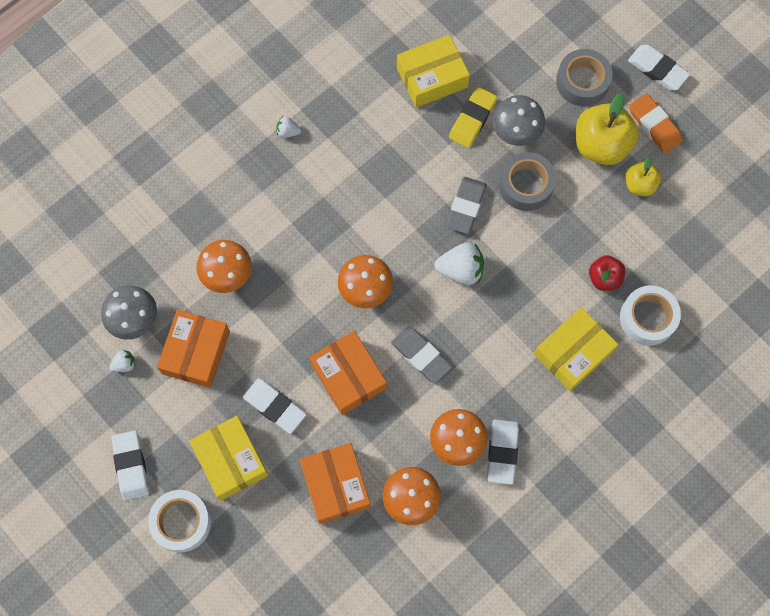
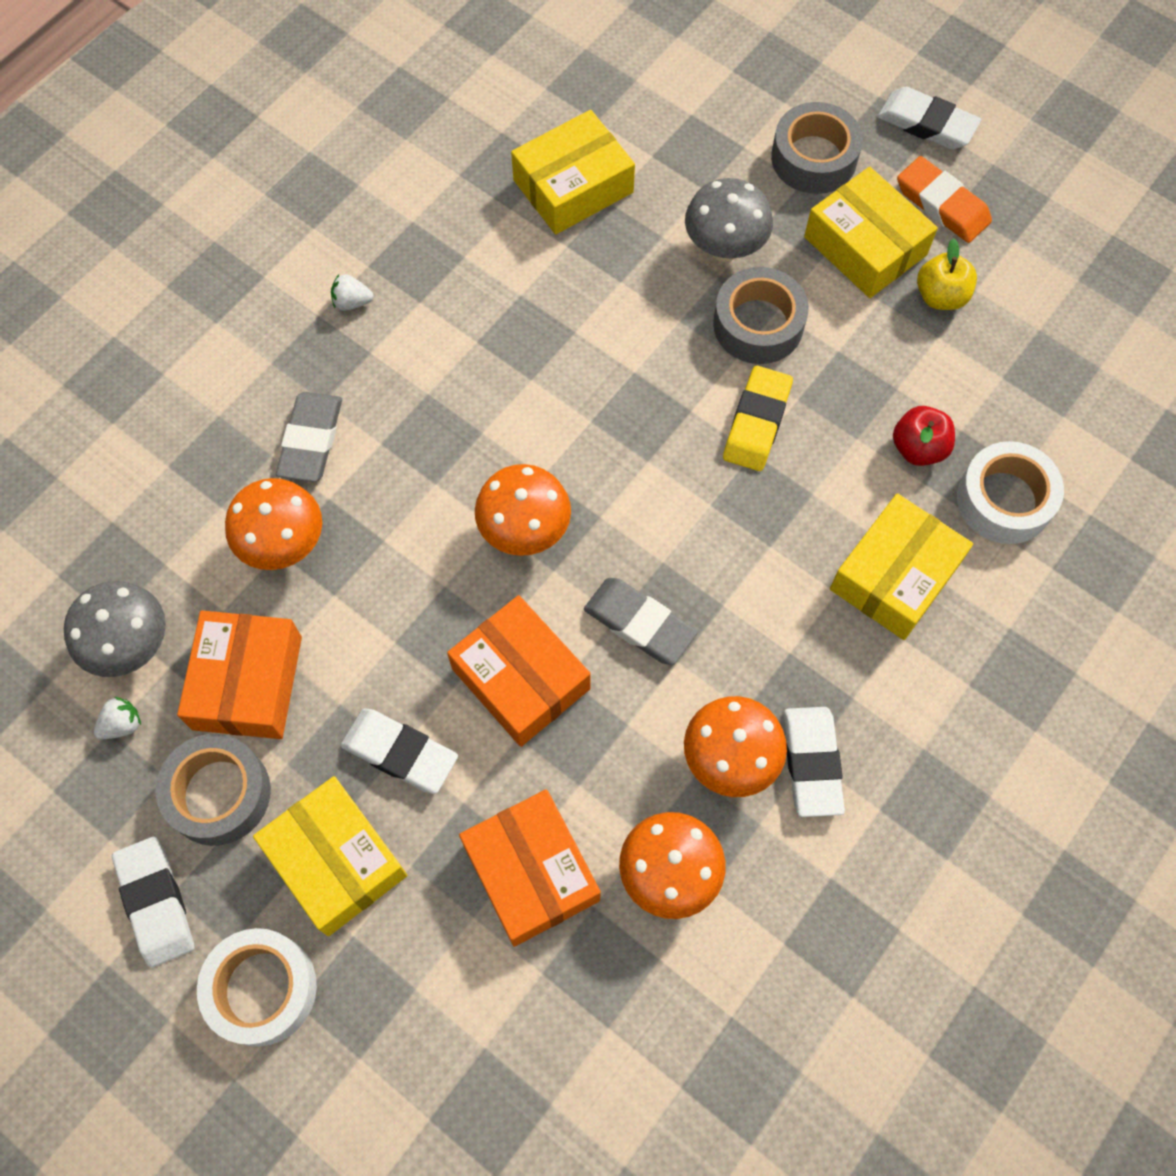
camera: 10 degrees left, 5 degrees down
white strawberry [434,242,484,285] -> none
grey eraser [446,177,487,234] -> grey eraser moved to [276,392,342,482]
yellow eraser [449,87,497,148] -> yellow eraser moved to [723,366,793,471]
yellow apple [576,93,639,165] -> yellow box [804,167,938,298]
none -> grey tape [155,734,271,846]

